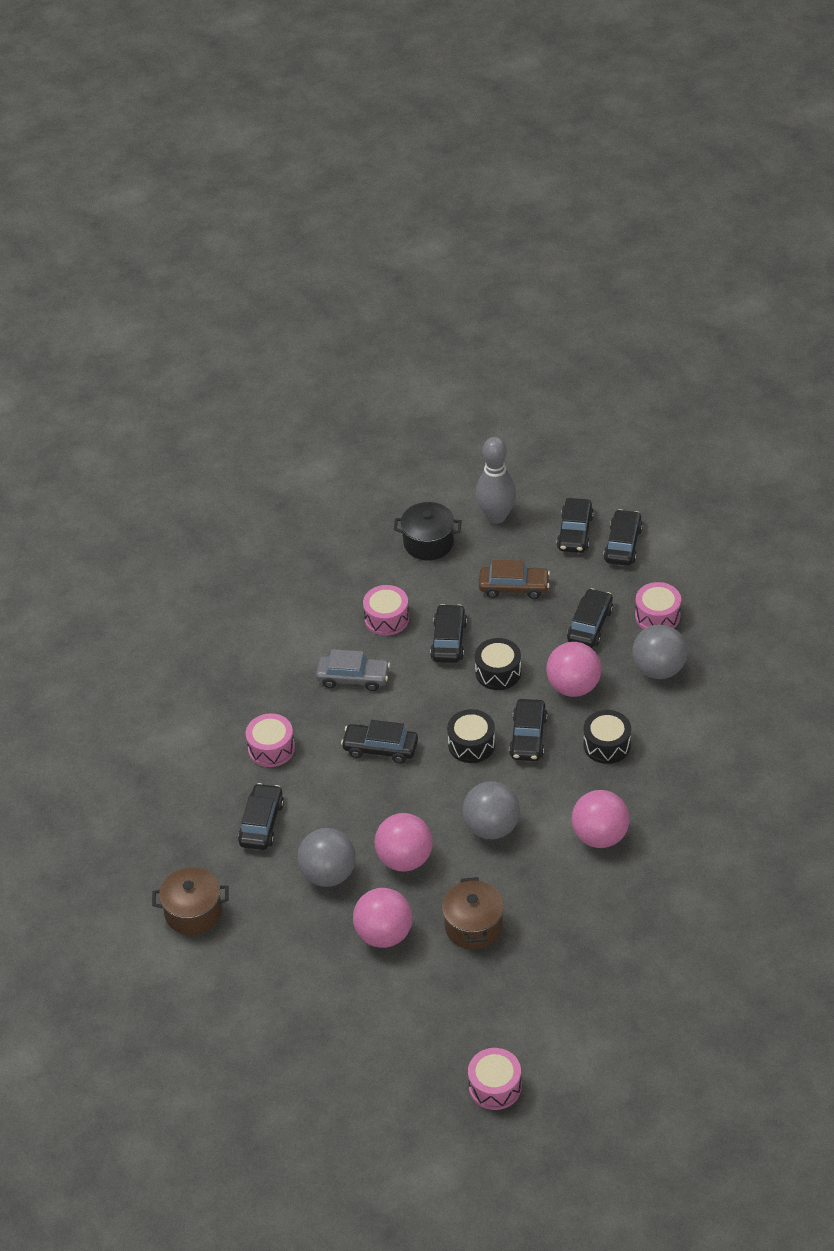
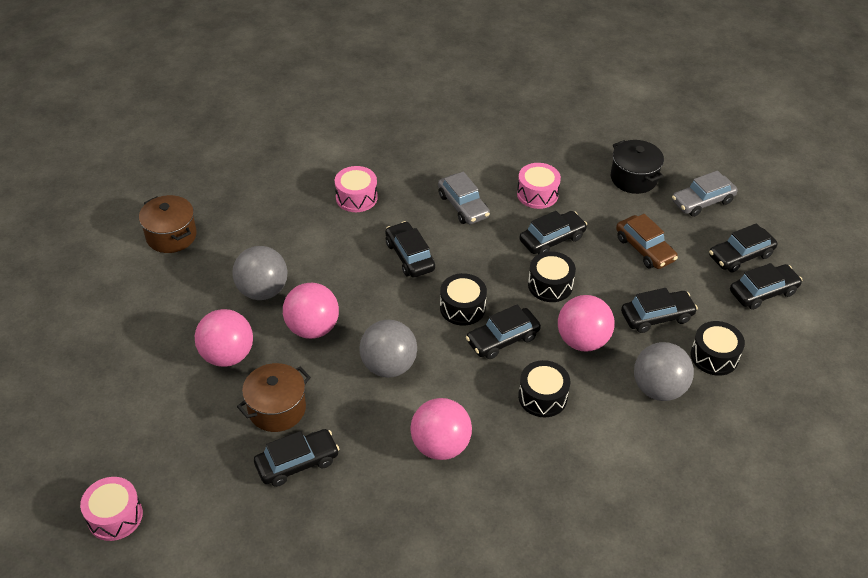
camera: 50 degrees right, 0 degrees up
black car [238,783,284,850] -> black car moved to [254,429,339,487]
grey bowling pin [476,437,516,524] -> grey car [672,170,738,217]
pink drum [635,582,681,629] -> black drum [691,321,745,376]

